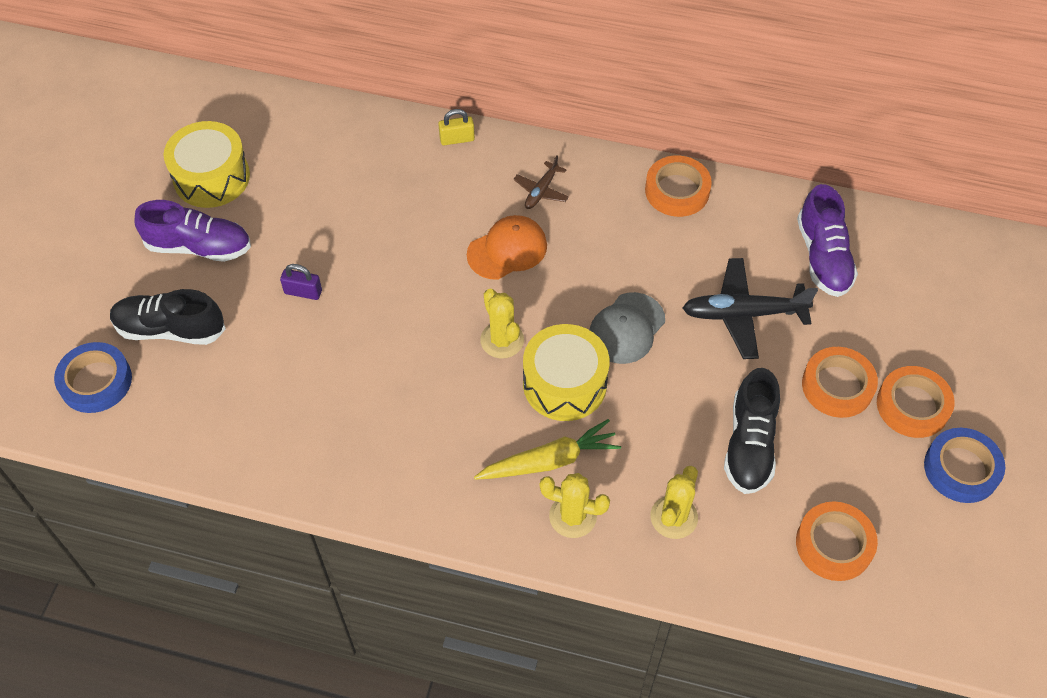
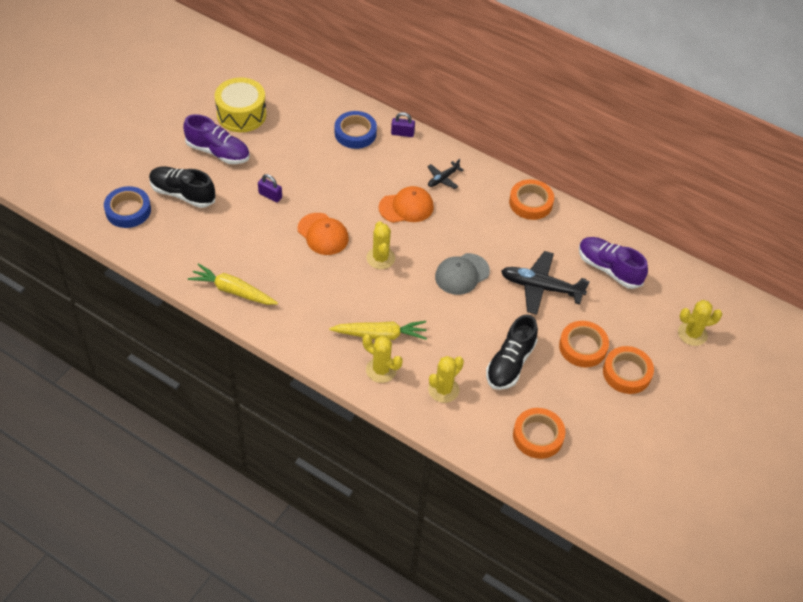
camera: 15 degrees right, 5 degrees down
yellow padlock [438,109,475,145] -> purple padlock [391,112,415,137]
brown plane [513,155,569,209] -> black plane [428,159,463,189]
yellow drum [523,324,610,421] -> none
purple shoe [797,184,858,297] -> purple shoe turned 120 degrees clockwise [579,237,648,289]
blue tape [924,428,1005,503] -> blue tape moved to [335,111,377,149]
none -> yellow carrot [188,263,278,305]
none -> orange cap [298,213,349,255]
none -> yellow cactus [678,300,722,346]

